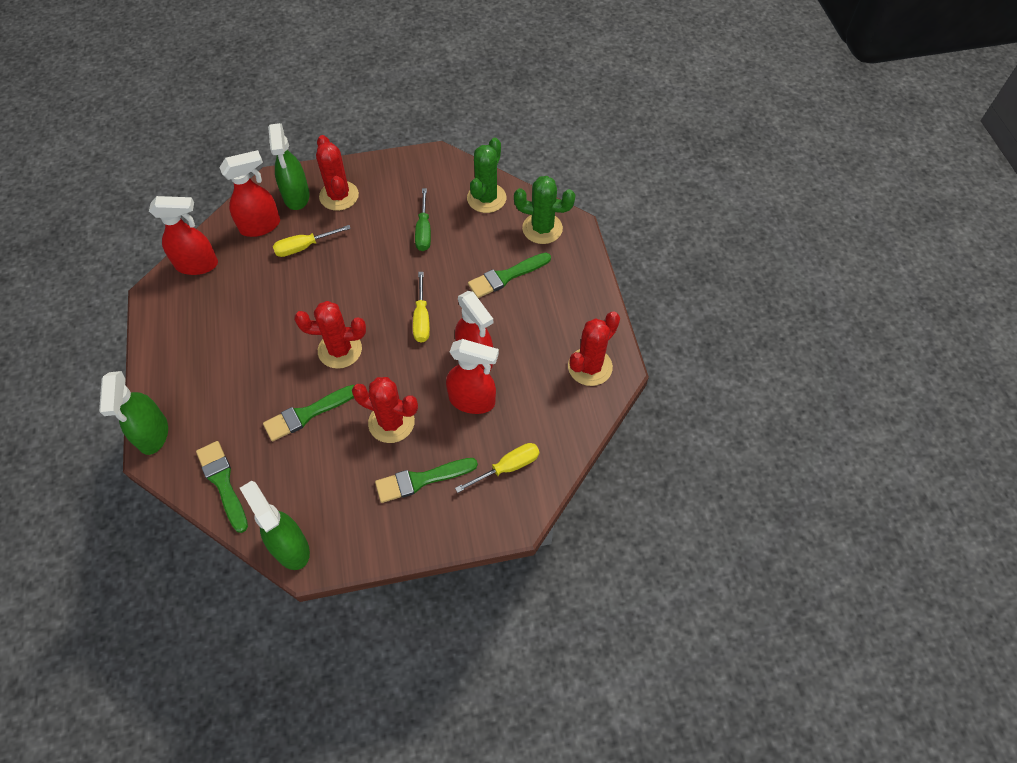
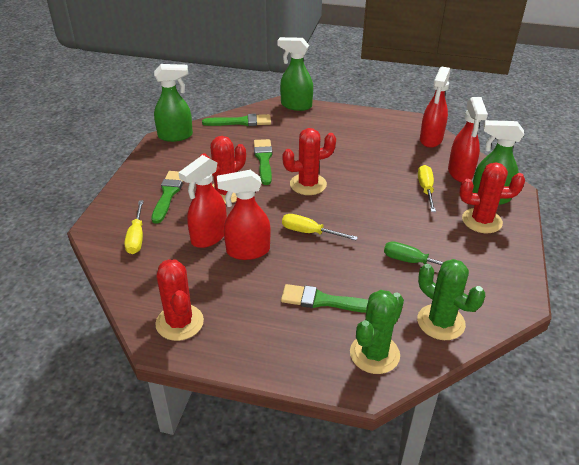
camera: 115 degrees right, 20 degrees down
red cactus [294,301,366,369] -> red cactus turned 45 degrees clockwise [282,128,336,195]
green brush [468,253,551,298] -> green brush turned 75 degrees counterclockwise [281,284,368,313]

